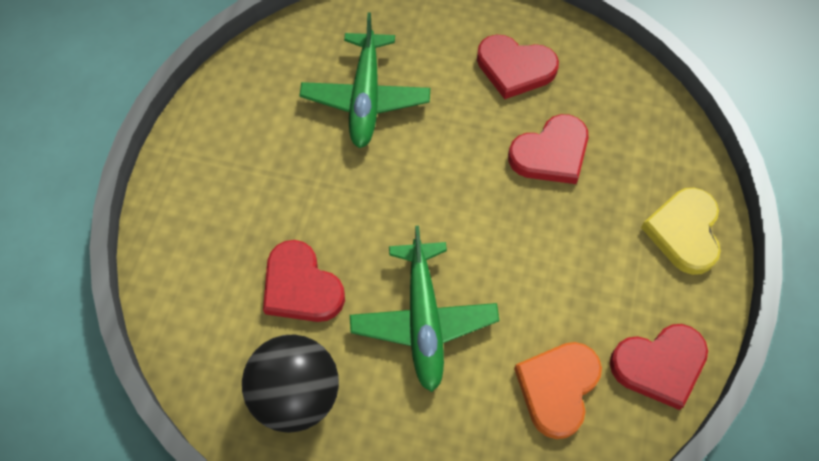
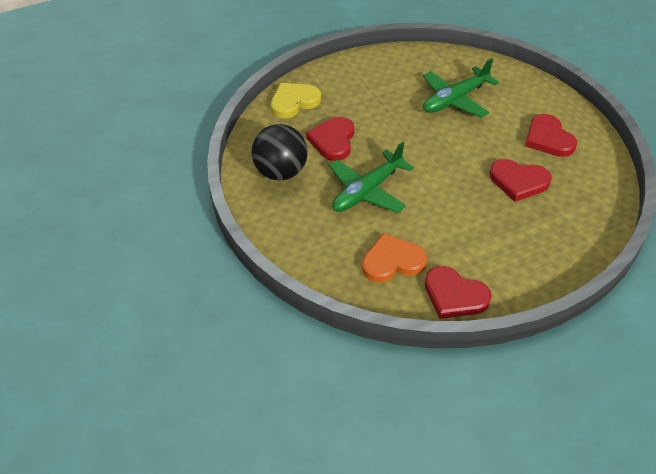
camera: 50 degrees right, 15 degrees down
yellow heart [641,188,721,275] -> yellow heart moved to [270,83,321,118]

